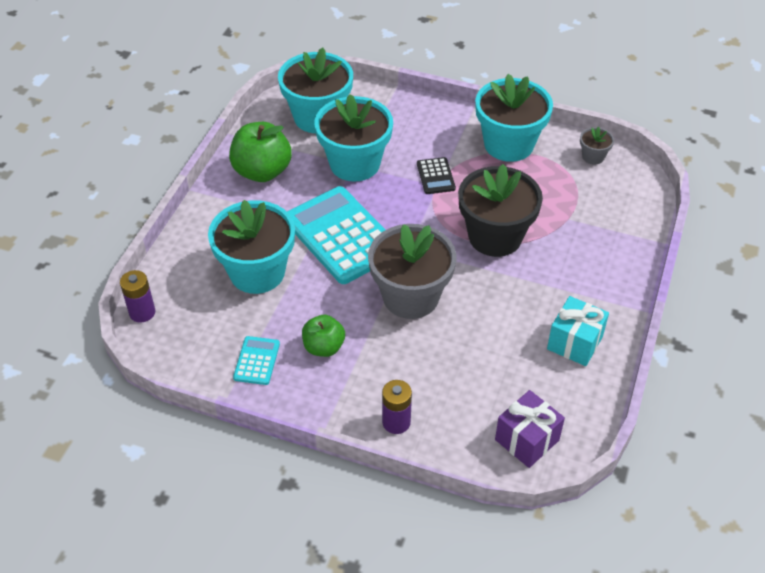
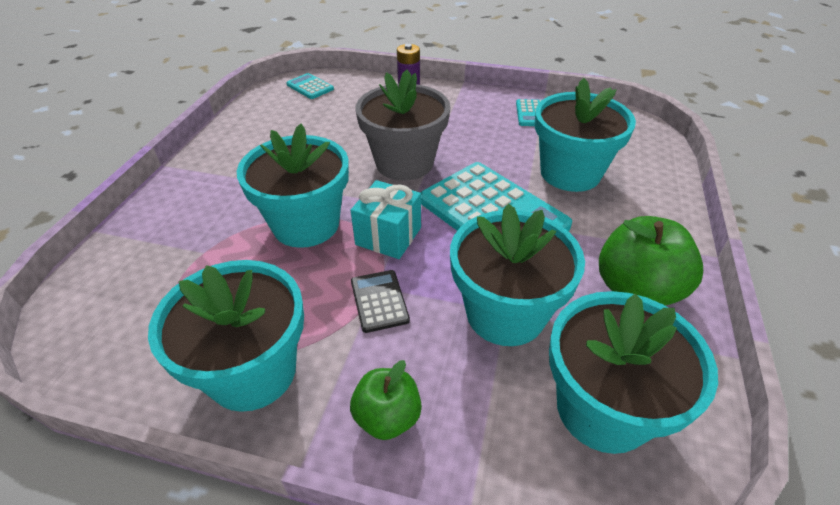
camera: 175 degrees right, 5 degrees down
purple battery [120,270,155,323] -> none
green apple [302,315,345,357] -> green apple moved to [350,360,422,440]
black flower pot [458,164,543,257] -> turquoise flower pot [237,124,349,248]
purple gift [495,390,565,468] -> turquoise calculator [286,73,334,99]
turquoise gift [547,296,609,366] -> turquoise gift moved to [351,180,421,259]
grey flower pot [580,127,614,164] -> none

